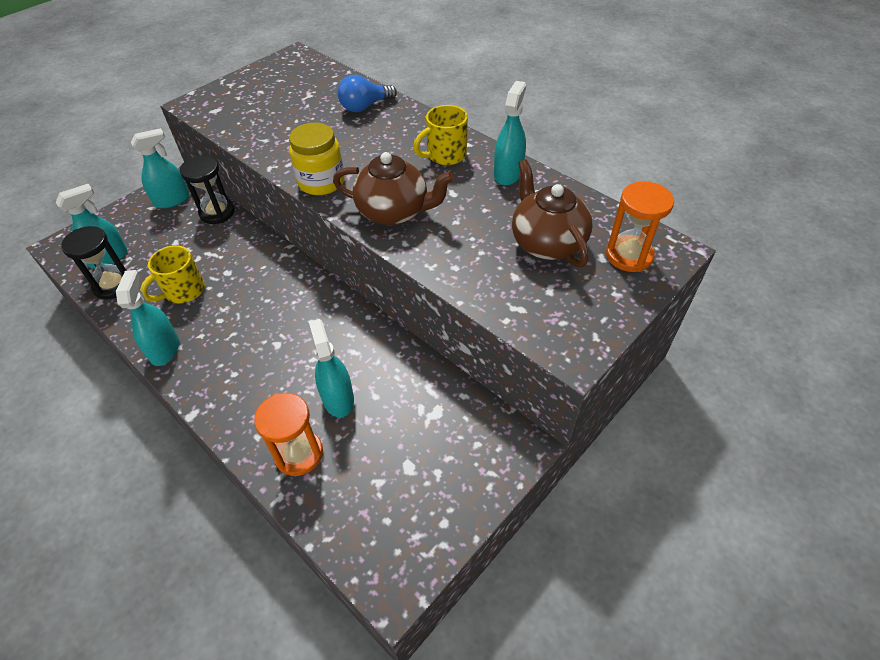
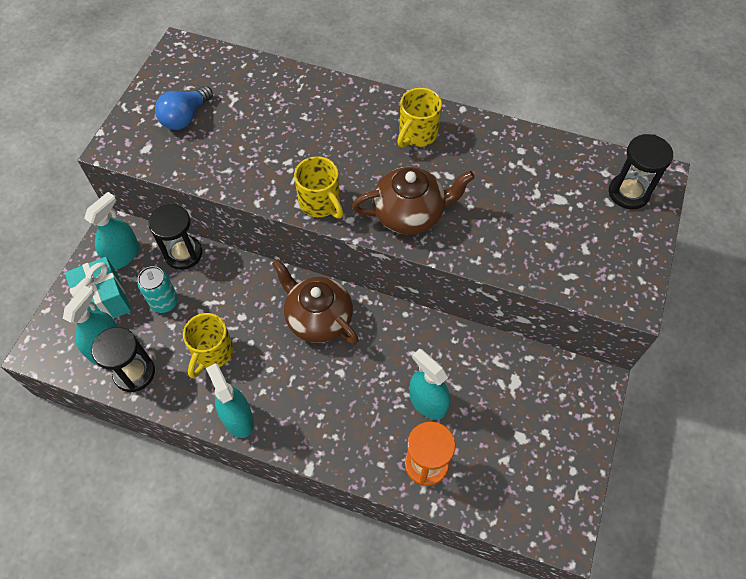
camera: 25 degrees left, 10 degrees up
yellow jar [289,123,345,195] -> yellow mug [294,156,343,218]
blue light bulb [337,75,397,112] -> blue light bulb moved to [155,86,213,130]
turquoise spray bottle [494,81,526,185] -> none
brown teapot [512,160,592,268] -> brown teapot moved to [272,259,359,345]
orange hourglass [606,181,674,272] -> black hourglass [609,134,673,209]
none -> turquoise gift [65,257,131,319]
none -> turquoise can [138,266,178,313]

